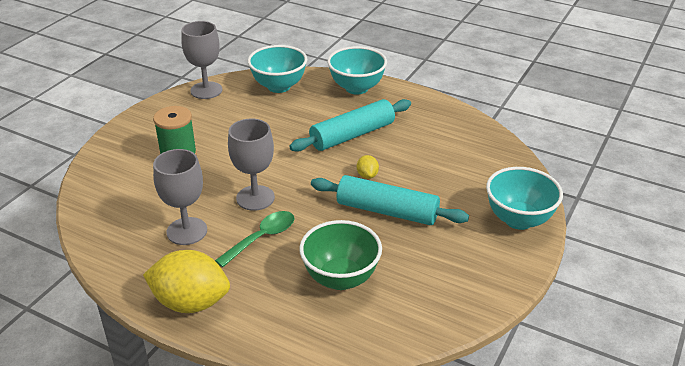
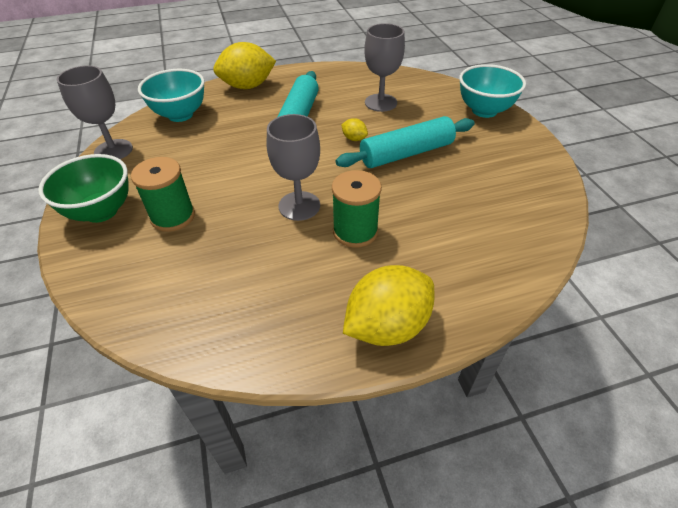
camera: 45 degrees left, 10 degrees up
grey goblet [153,149,207,245] -> grey goblet moved to [364,23,405,112]
green spoon [215,211,294,267] -> green spool [332,170,382,248]
green bowl [299,220,382,290] -> green bowl moved to [38,154,129,223]
turquoise bowl [327,46,387,95] -> yellow lemon [213,42,276,89]

